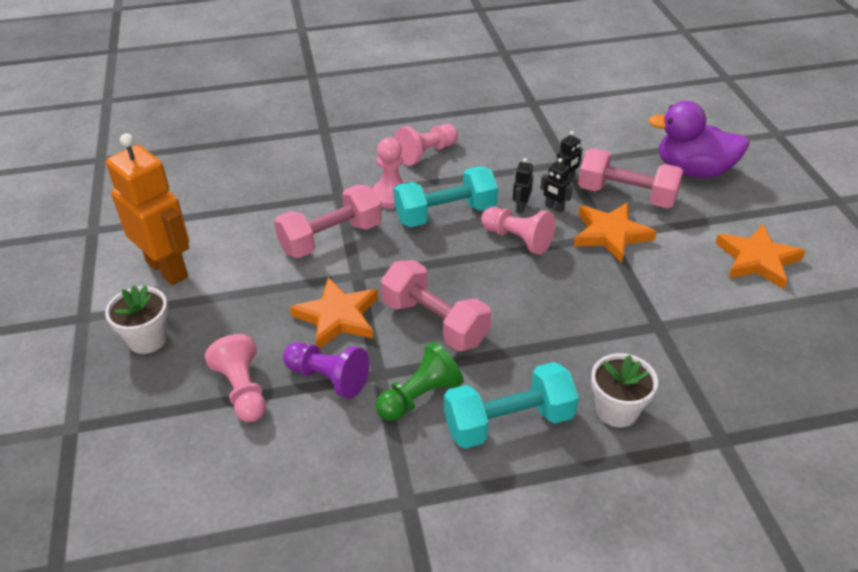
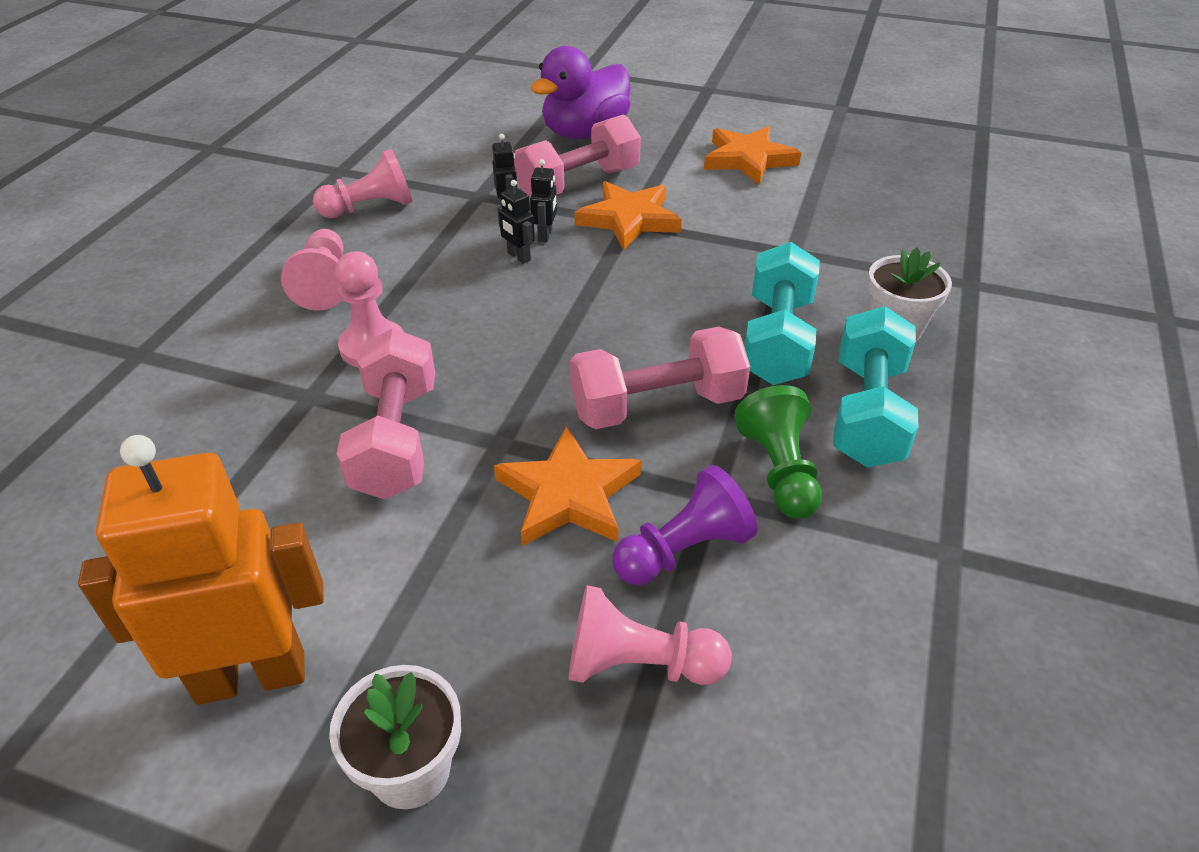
camera: 60 degrees left, 0 degrees up
turquoise dumbbell [394,166,498,227] -> turquoise dumbbell moved to [745,242,820,385]
pink pawn [481,207,556,255] -> pink pawn moved to [313,149,412,218]
black robot [540,158,573,213] -> black robot turned 60 degrees counterclockwise [530,159,557,242]

